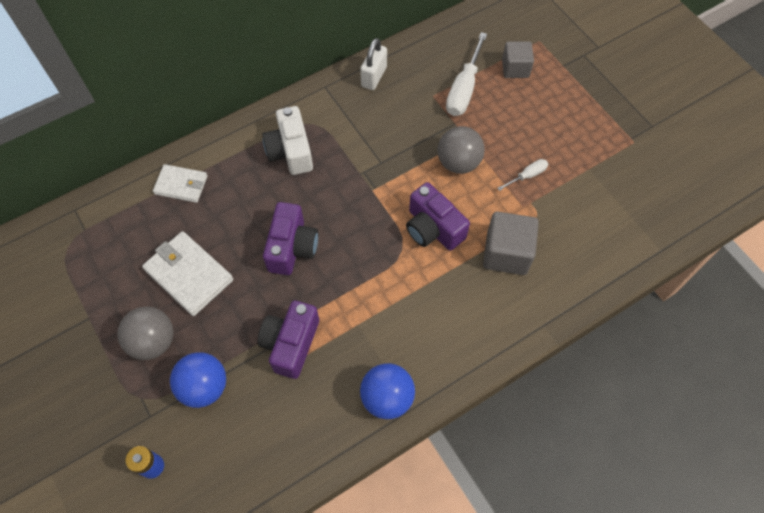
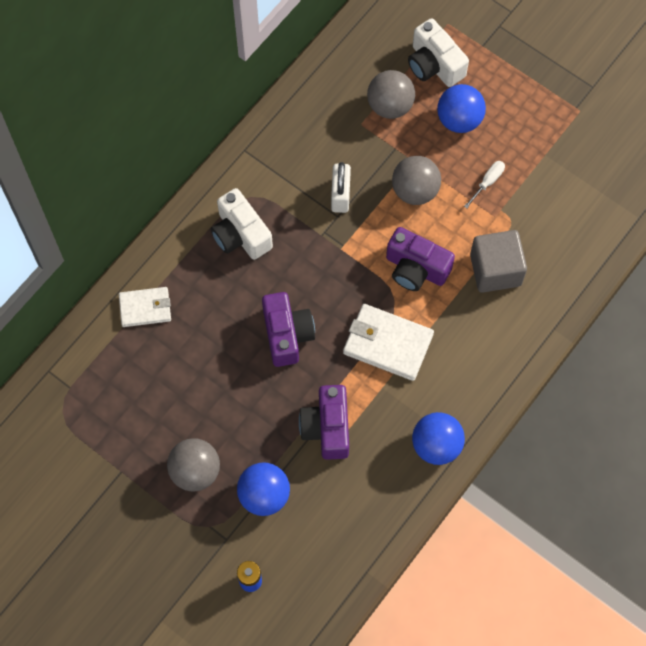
camera: 20 degrees left, 5 degrees up
white wallet [142,231,233,316] -> white wallet moved to [343,304,434,381]
white padlock [360,38,387,90] -> white padlock moved to [331,162,351,213]
white screwdriver [446,32,487,116] -> grey ball [367,70,415,119]
grey cube [502,41,534,78] -> white camera [408,18,469,87]
none -> blue ball [437,84,486,133]

